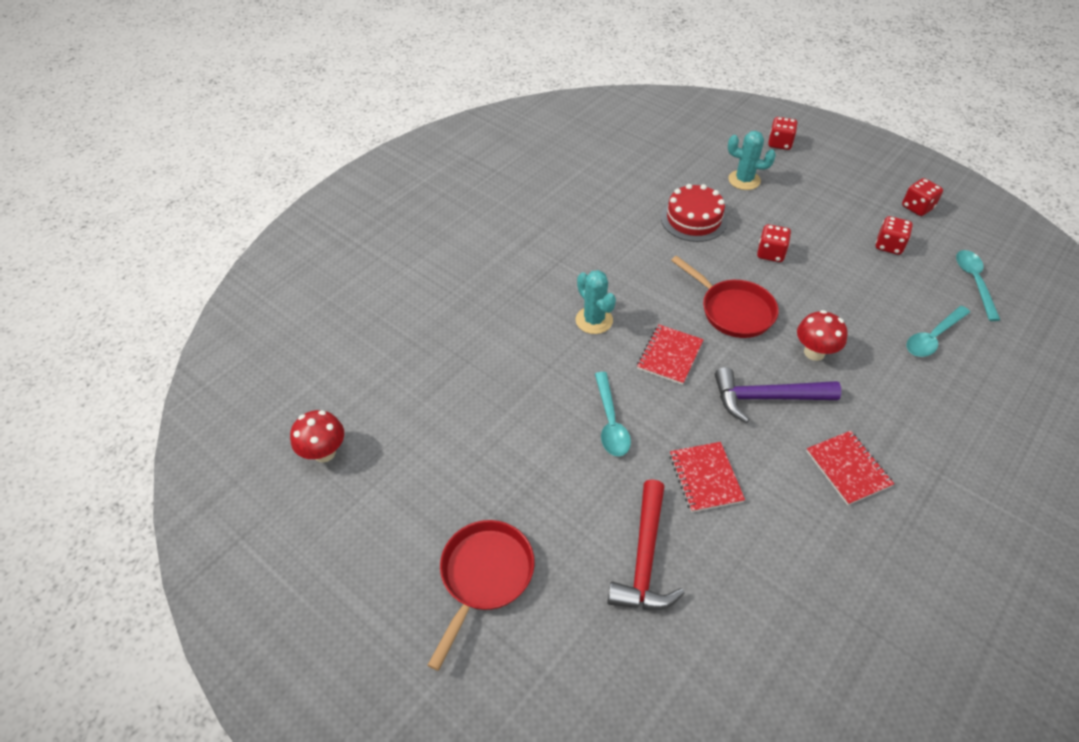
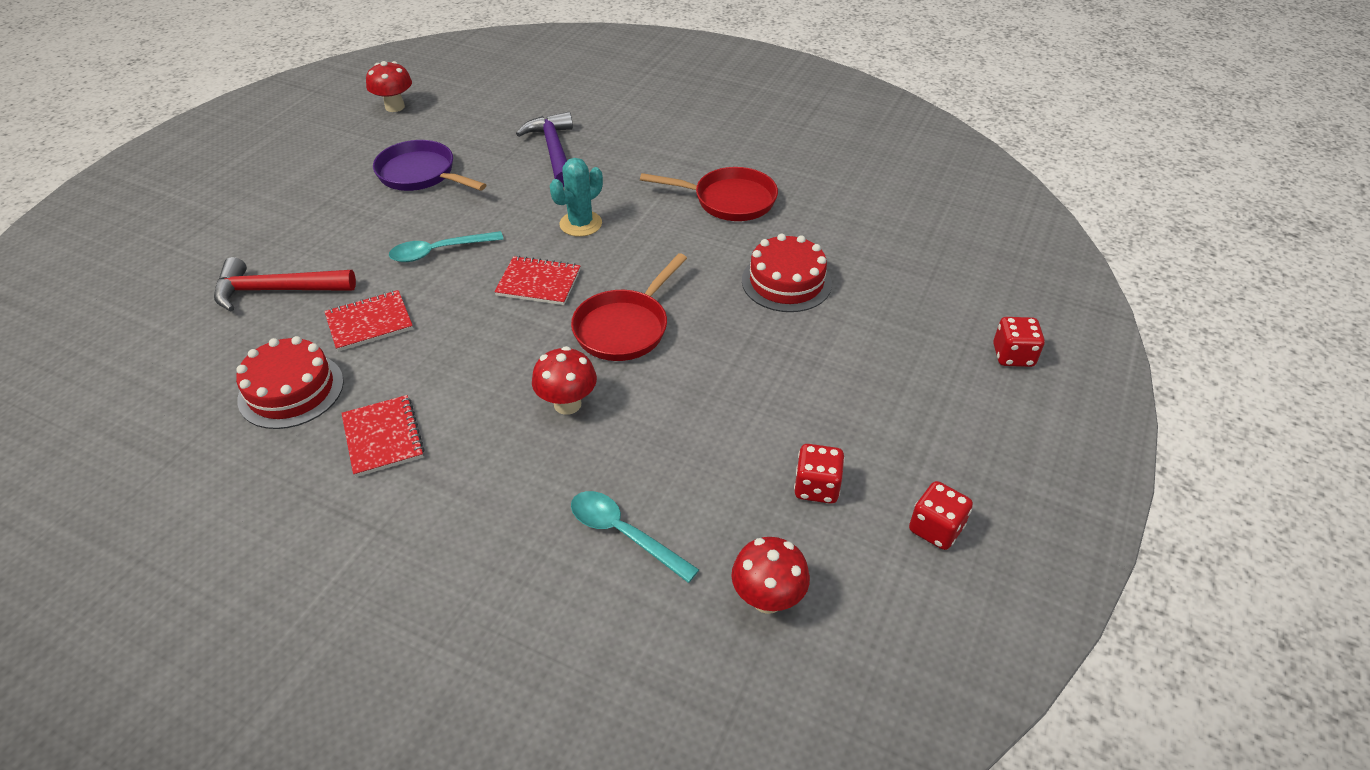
camera: 75 degrees right, 5 degrees down
red pan [428,520,535,671] -> red pan moved to [640,167,778,221]
purple hammer [715,367,841,423] -> purple hammer moved to [516,112,573,187]
turquoise cactus [728,131,776,190] -> none
red dice [757,224,791,262] -> none
red notebook [806,431,894,505] -> red notebook turned 75 degrees counterclockwise [341,395,424,477]
turquoise spoon [956,250,1000,321] -> red mushroom [731,537,810,614]
none -> red cake [236,336,344,429]
none -> purple pan [373,140,486,191]

